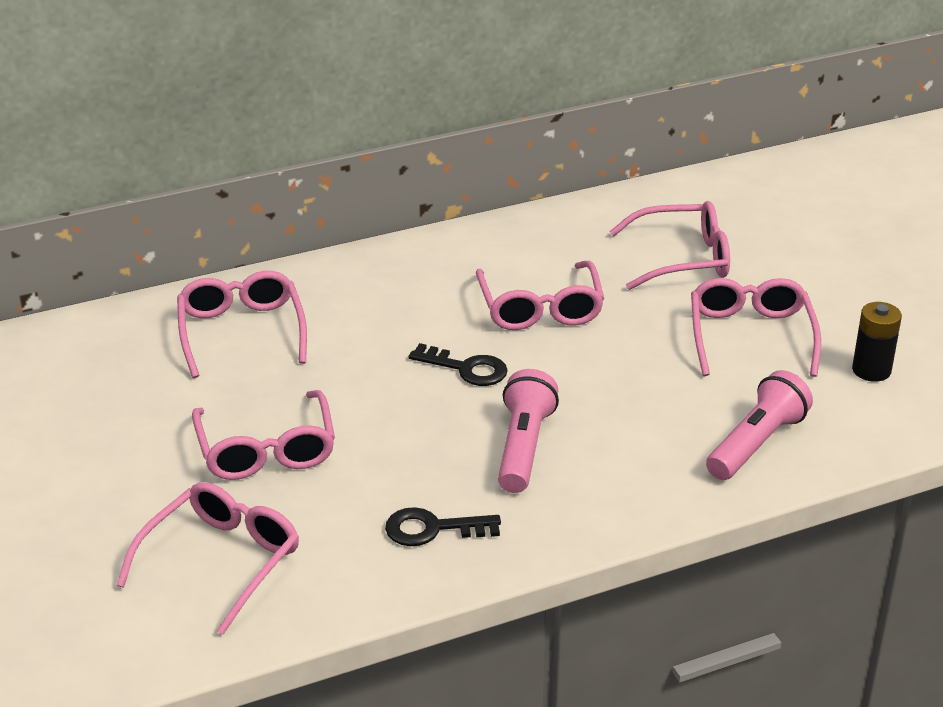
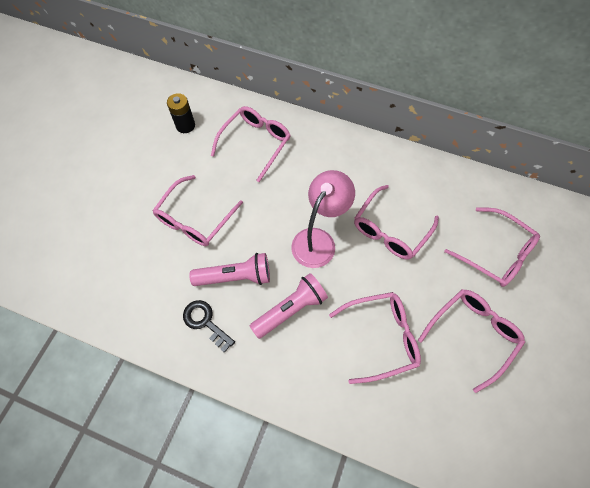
camera: 45 degrees right, 30 degrees up
pink glasses [116,482,299,635] -> pink glasses moved to [329,292,421,384]
black key [409,343,508,386] -> pink lamp [291,170,355,268]
pink flashlight [706,370,813,480] -> pink flashlight moved to [189,253,270,286]
black battery [852,302,902,382] -> black battery moved to [167,93,195,133]

